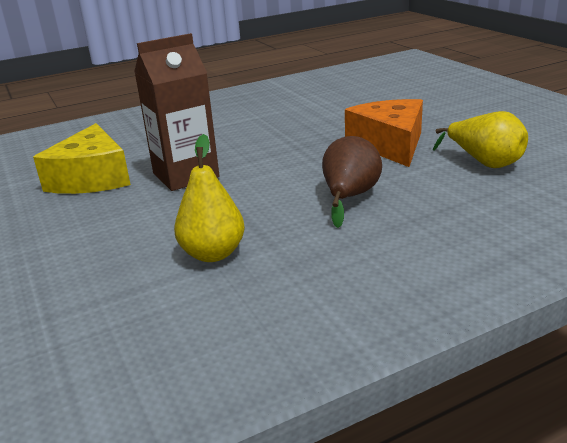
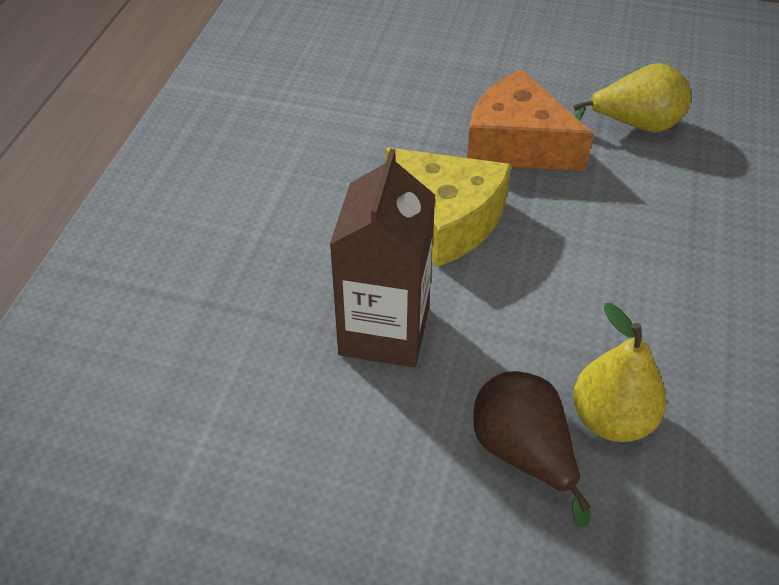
camera: 50 degrees left, 20 degrees up
yellow cheese [33,123,131,194] -> yellow cheese moved to [386,147,511,267]
brown pear [322,136,382,228] -> brown pear moved to [473,371,591,527]

